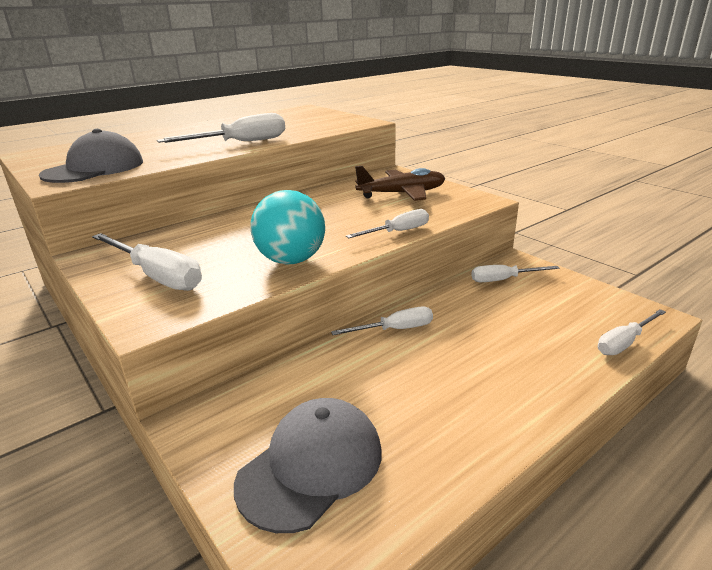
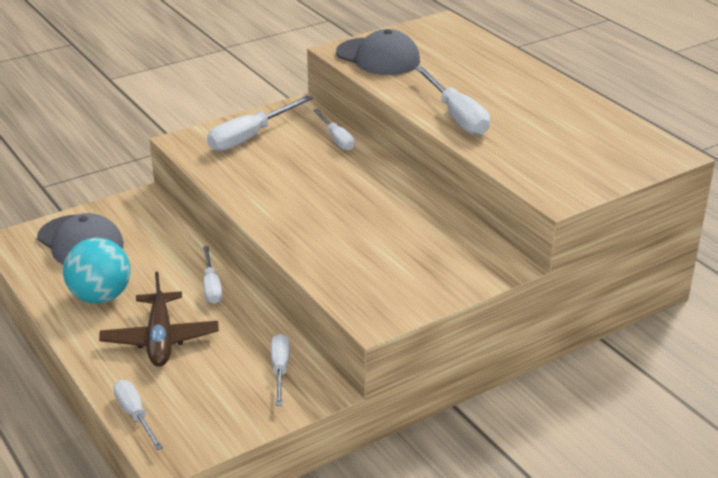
camera: 95 degrees right, 5 degrees up
turquoise ball [251,190,325,264] -> turquoise ball moved to [63,238,130,304]
white screwdriver [346,209,429,238] -> white screwdriver moved to [313,109,355,151]
brown plane [355,166,445,201] -> brown plane moved to [99,272,219,367]

